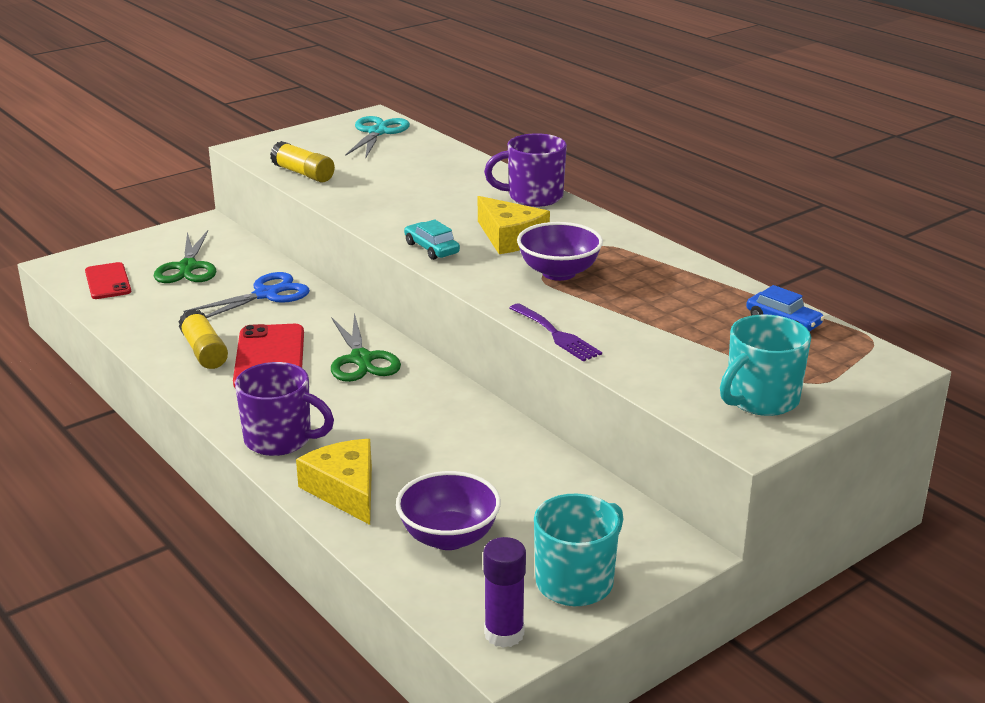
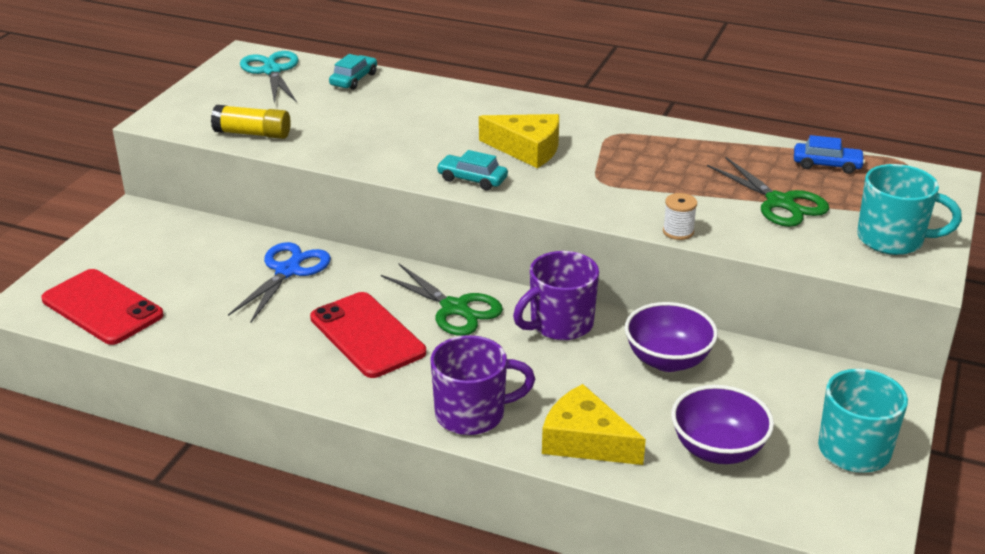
camera: 30 degrees left, 5 degrees up
red phone [85,262,131,299] -> red phone [41,269,164,345], size x1.53
green scissors [154,230,216,283] -> green scissors moved to [707,156,829,227]
yellow glue stick [178,309,228,369] -> none
purple glue stick [483,537,526,648] -> none
purple mug [484,133,567,207] -> purple mug moved to [513,251,599,340]
purple fork [509,303,602,361] -> white spool [663,193,697,240]
purple bowl [517,222,603,281] -> purple bowl moved to [625,302,718,372]
turquoise mug [720,314,811,416] -> turquoise mug turned 90 degrees counterclockwise [857,164,962,255]
none -> turquoise car [329,54,377,90]

